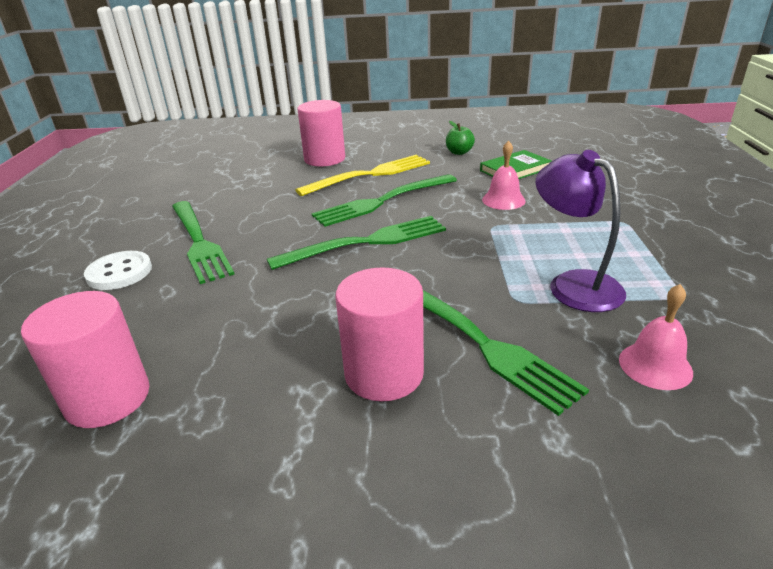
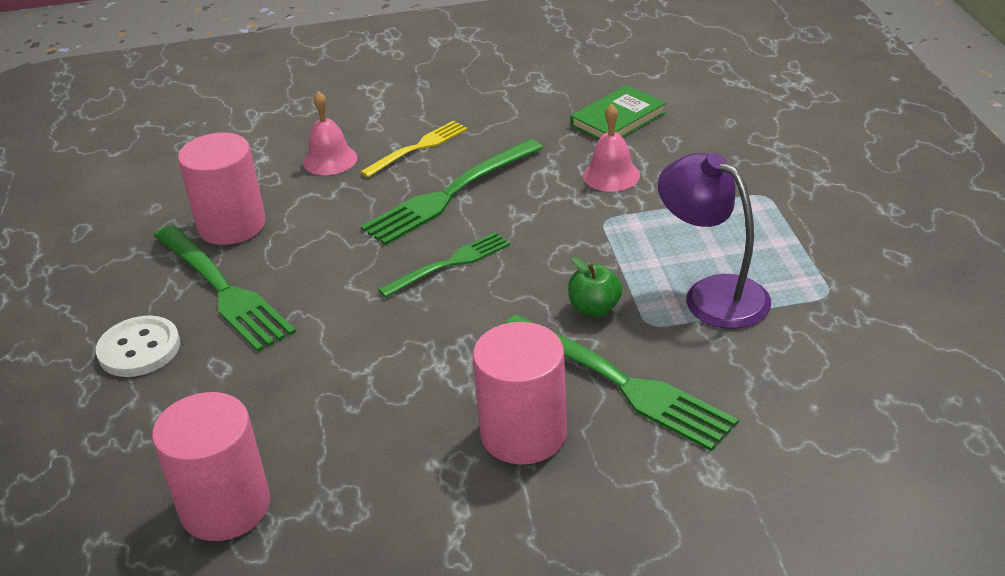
camera: 10 degrees left, 5 degrees up
green fork [267,216,446,270] -> green fork [378,232,510,298], size x0.61
yellow fork [295,155,430,196] -> yellow fork [360,121,468,178], size x0.61
pink cylinder [297,100,345,167] -> pink cylinder moved to [178,133,266,245]
green apple [446,121,475,155] -> green apple moved to [568,257,622,317]
pink bell [619,284,693,390] -> pink bell moved to [303,91,357,175]

